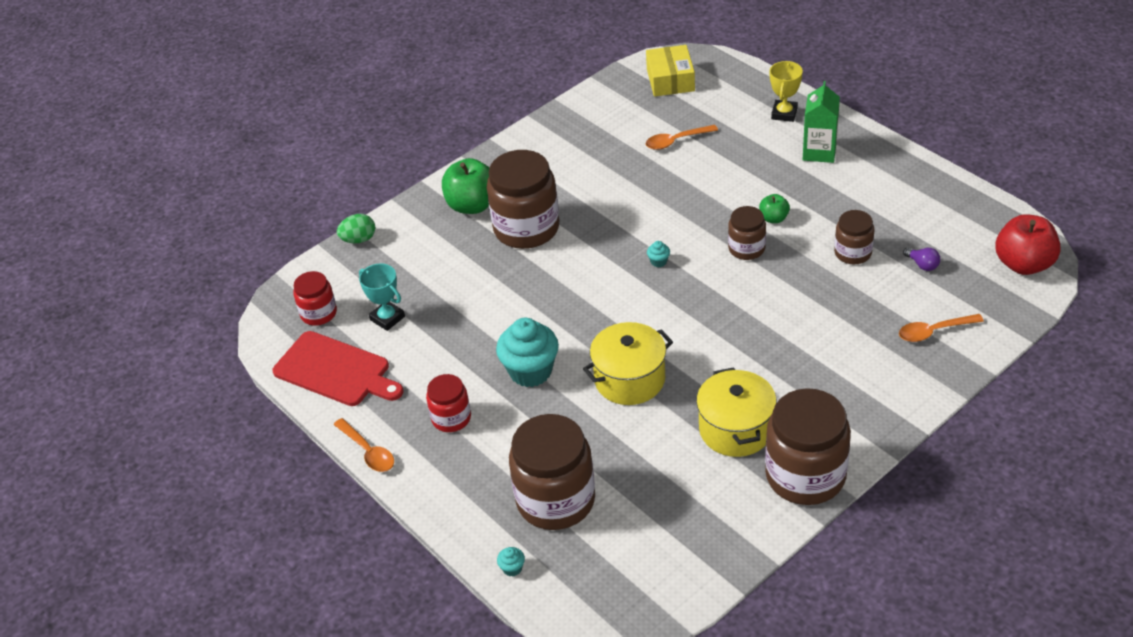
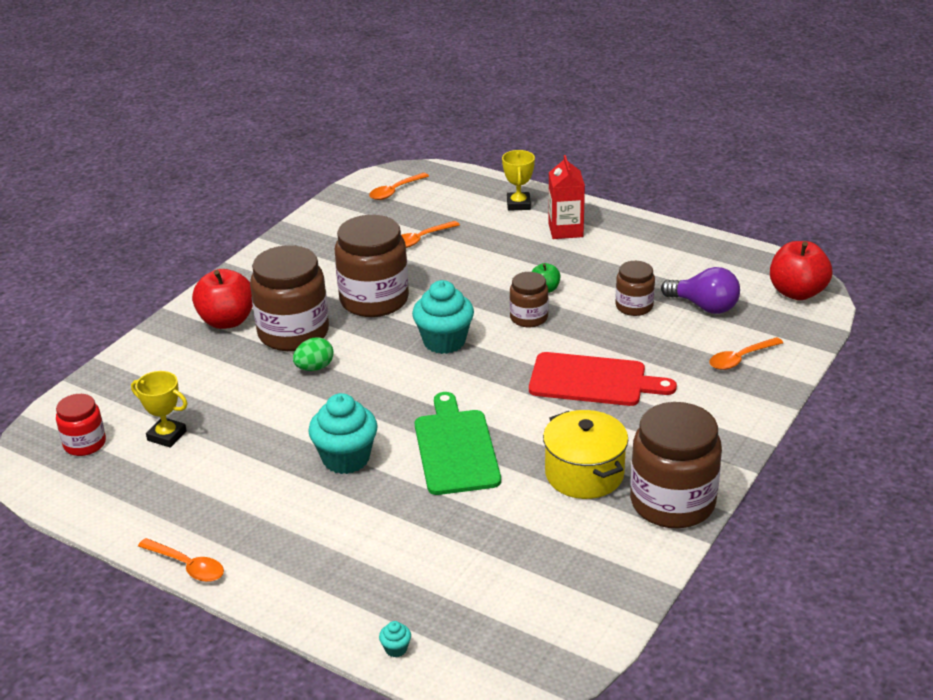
camera: 20 degrees left, 10 degrees down
red cutting board [272,331,404,406] -> red cutting board moved to [529,352,677,406]
green egg [337,214,375,243] -> green egg moved to [293,337,334,371]
turquoise trophy [359,263,405,331] -> yellow trophy [131,371,188,448]
red jar [426,374,471,432] -> none
green apple [442,158,489,214] -> red apple [192,269,253,329]
brown jar [509,414,595,530] -> brown jar moved to [335,215,409,317]
yellow pot [583,322,673,405] -> green cutting board [415,392,501,495]
yellow box [646,45,695,97] -> orange spoon [369,173,429,200]
turquoise cupcake [647,241,670,267] -> turquoise cupcake [412,280,474,354], size x2.49
green carton [803,81,840,163] -> red carton [548,155,585,239]
purple light bulb [903,248,940,271] -> purple light bulb [661,267,740,314], size x1.97

